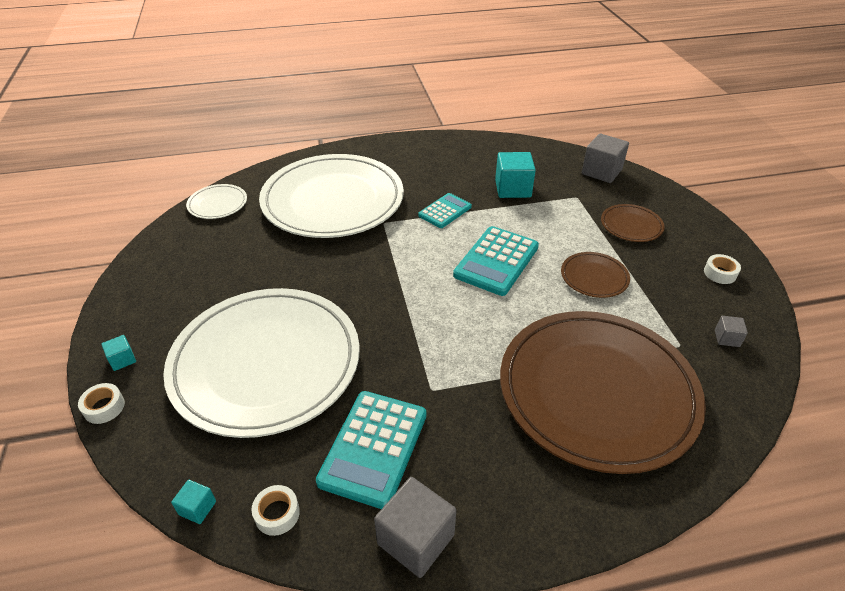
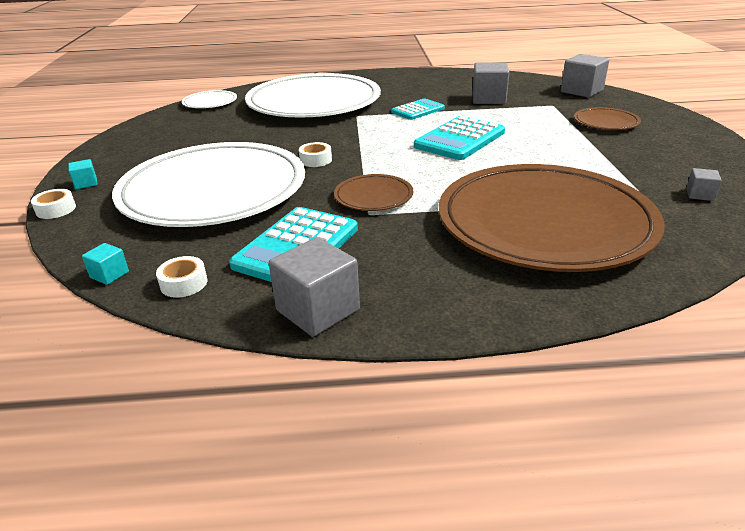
camera: 10 degrees right, 10 degrees down
turquoise cube [495,152,536,198] -> grey cube [473,62,509,104]
brown plate [561,252,630,298] -> brown plate moved to [334,174,413,211]
white tape [704,254,741,284] -> white tape moved to [299,142,332,167]

